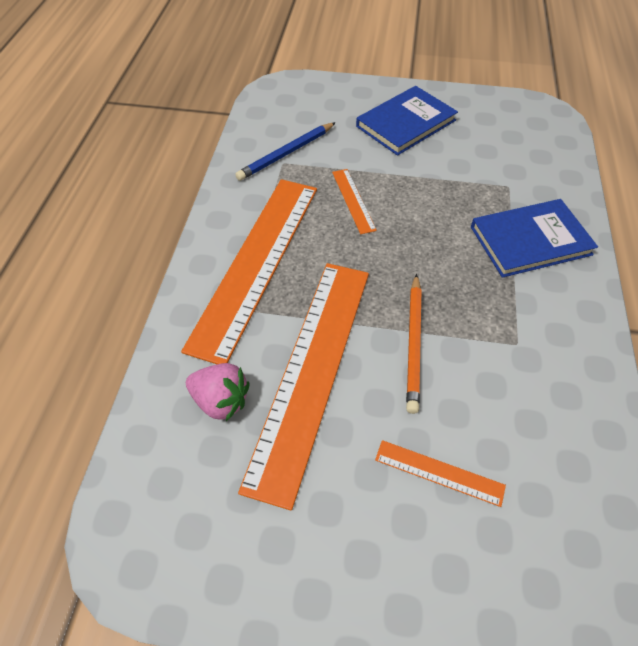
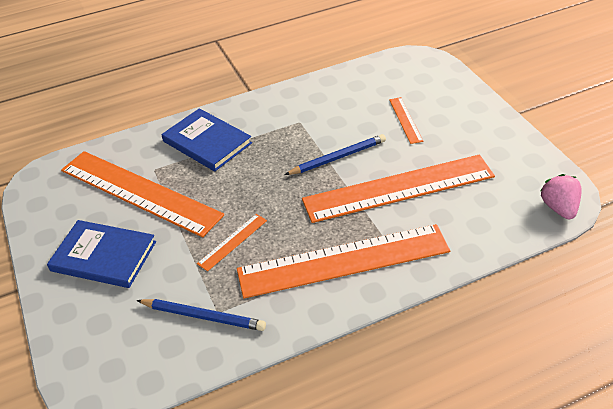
camera: 120 degrees left, 10 degrees down
pink strawberry [186,363,250,421] -> pink strawberry moved to [540,174,582,219]
orange pencil [406,274,422,414] -> blue pencil [285,134,386,175]
none -> orange ruler [61,151,224,238]

